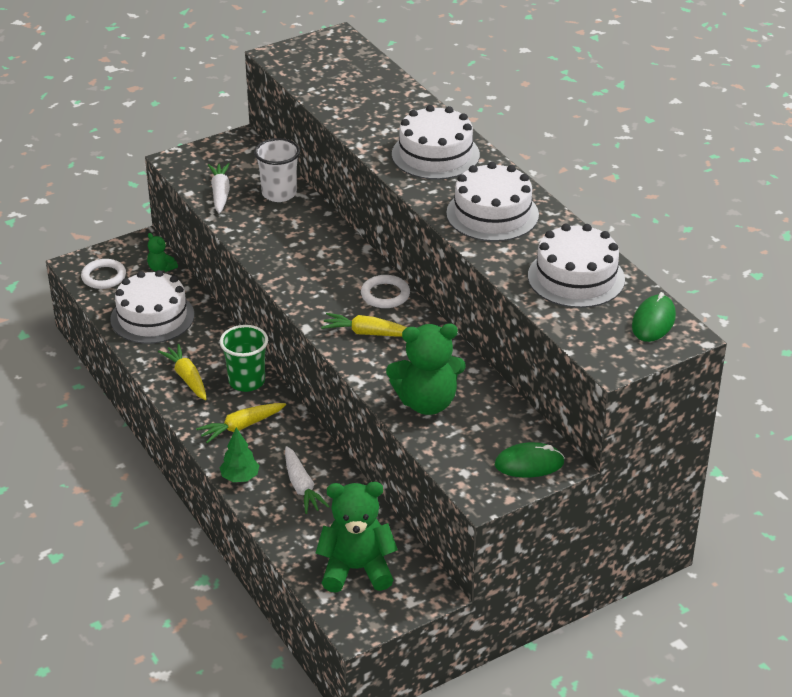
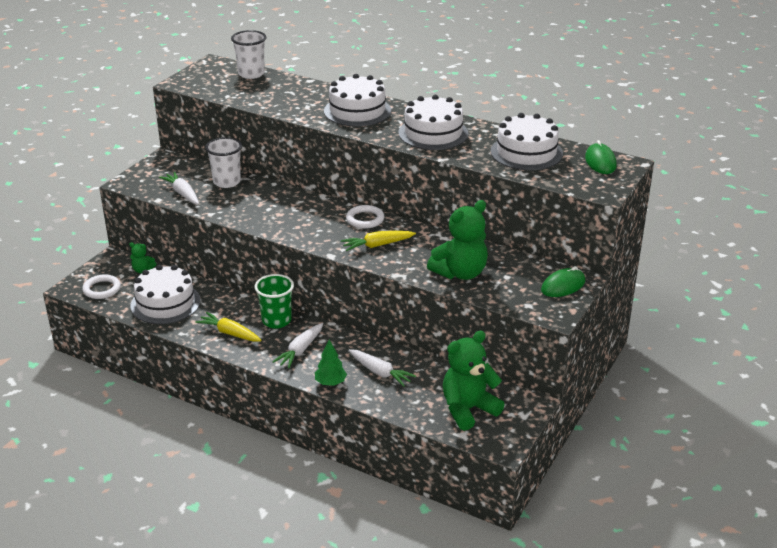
camera: 30 degrees left, 5 degrees down
yellow carrot [196,403,286,443] -> white carrot [272,323,323,368]
none -> white cup [231,30,266,79]

